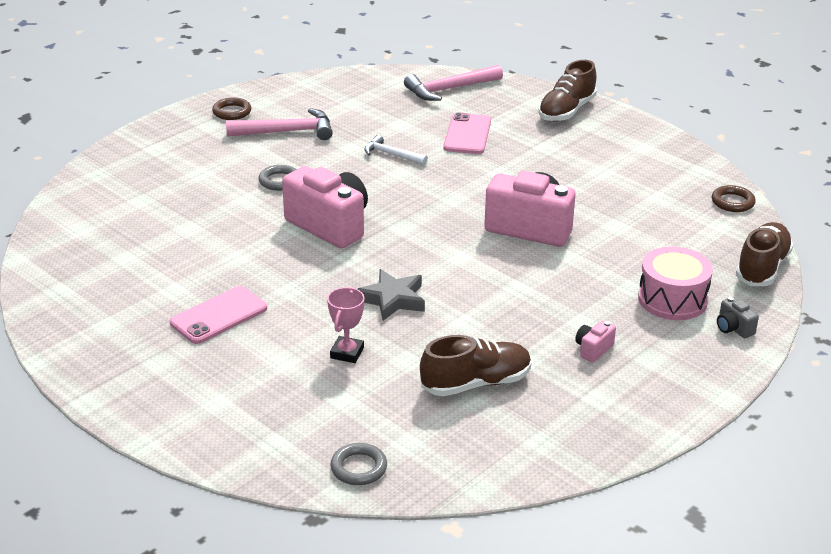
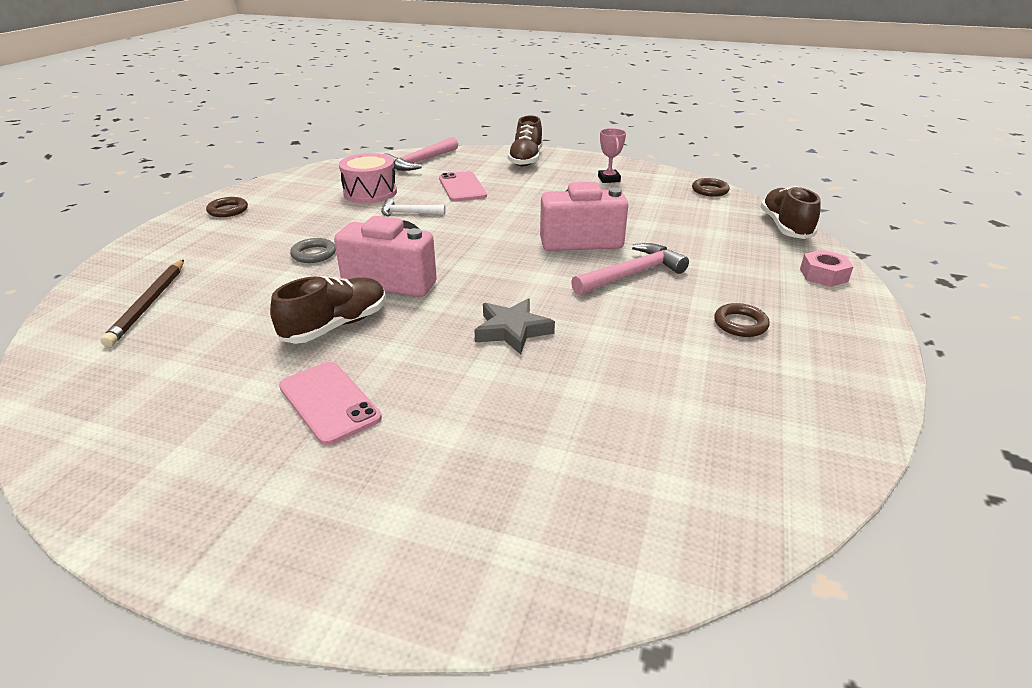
camera: 25 degrees left, 0 degrees up
pink phone [170,286,267,344] -> pink phone turned 60 degrees counterclockwise [279,362,382,445]
pink hammer [226,108,333,140] -> pink hammer moved to [571,243,689,295]
pink trophy [327,287,364,363] -> pink trophy moved to [598,128,626,183]
grey ring [330,443,387,485] -> none
brown shoe [420,335,531,396] -> brown shoe moved to [270,276,386,344]
pink camera [575,321,616,363] -> brown ring [714,303,770,337]
pink drum [638,247,713,320] -> pink drum moved to [339,153,397,203]
grey camera [717,297,759,338] -> pink nut [800,249,854,287]
none -> brown pencil [101,260,184,347]

